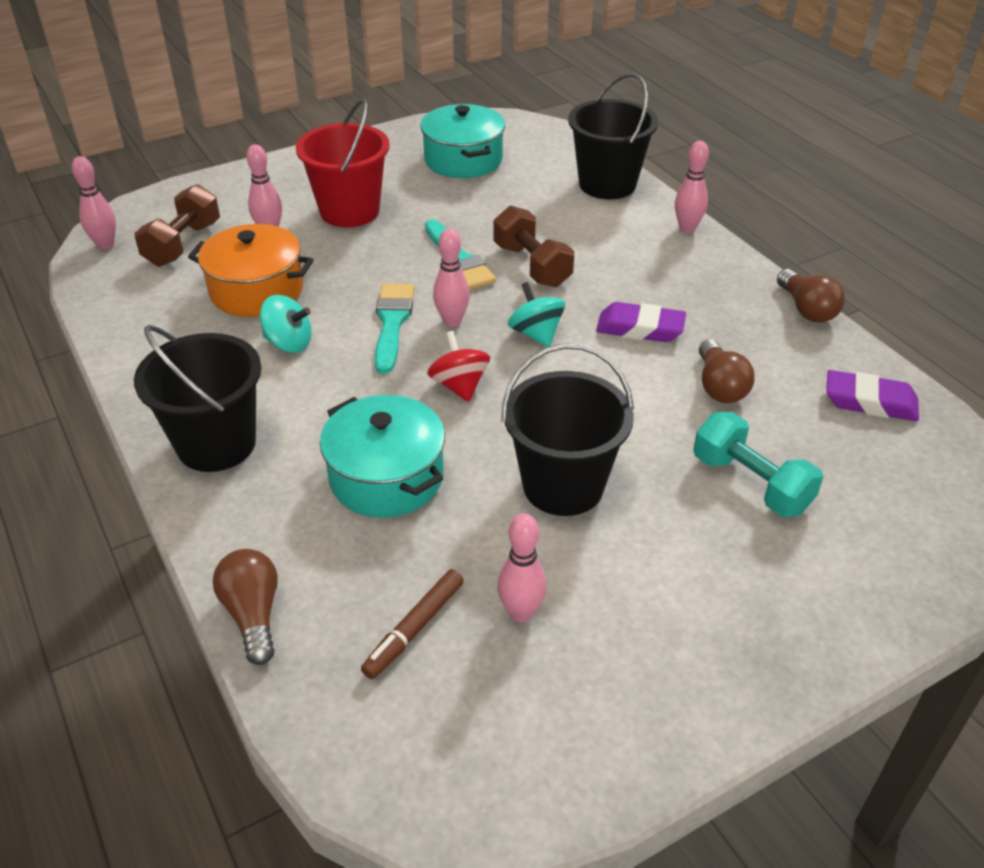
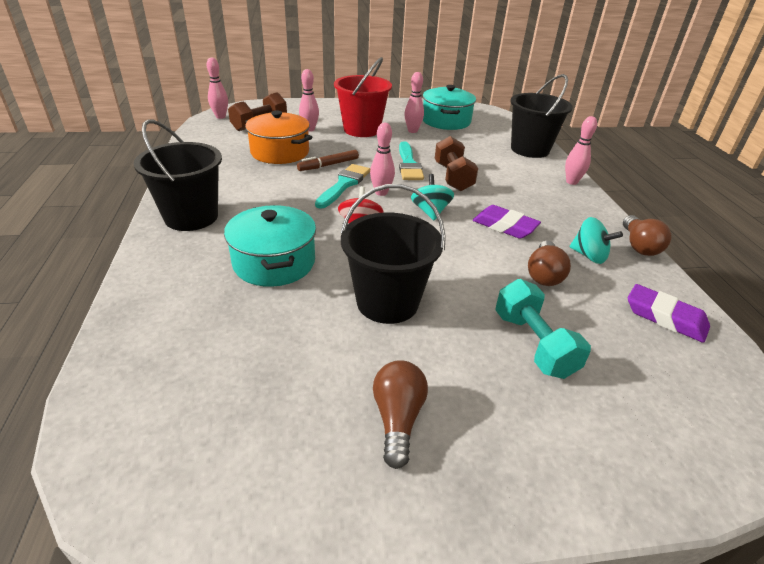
camera: 20 degrees right, 5 degrees down
brown light bulb [213,549,278,665] -> brown light bulb moved to [373,360,428,469]
turquoise spinning top [260,295,311,353] -> turquoise spinning top moved to [570,217,623,264]
brown marker [361,569,464,679] -> brown marker moved to [297,150,359,171]
pink bowling pin [497,514,547,622] -> pink bowling pin moved to [404,72,424,133]

